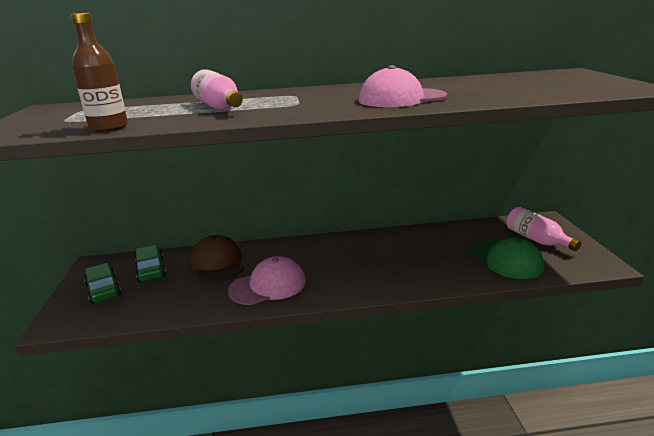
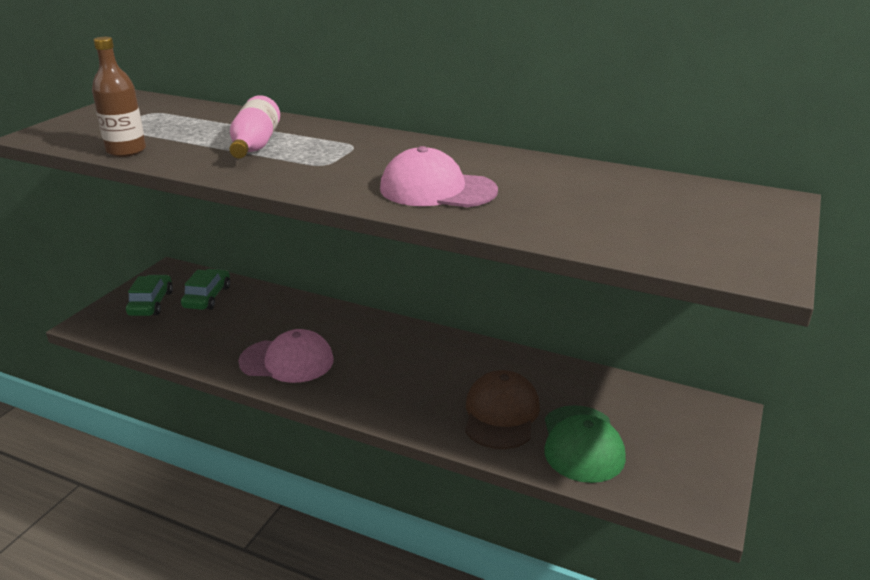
camera: 30 degrees right, 5 degrees up
brown cap [190,235,244,283] -> brown cap moved to [465,370,540,449]
pink bottle [506,207,581,251] -> none

